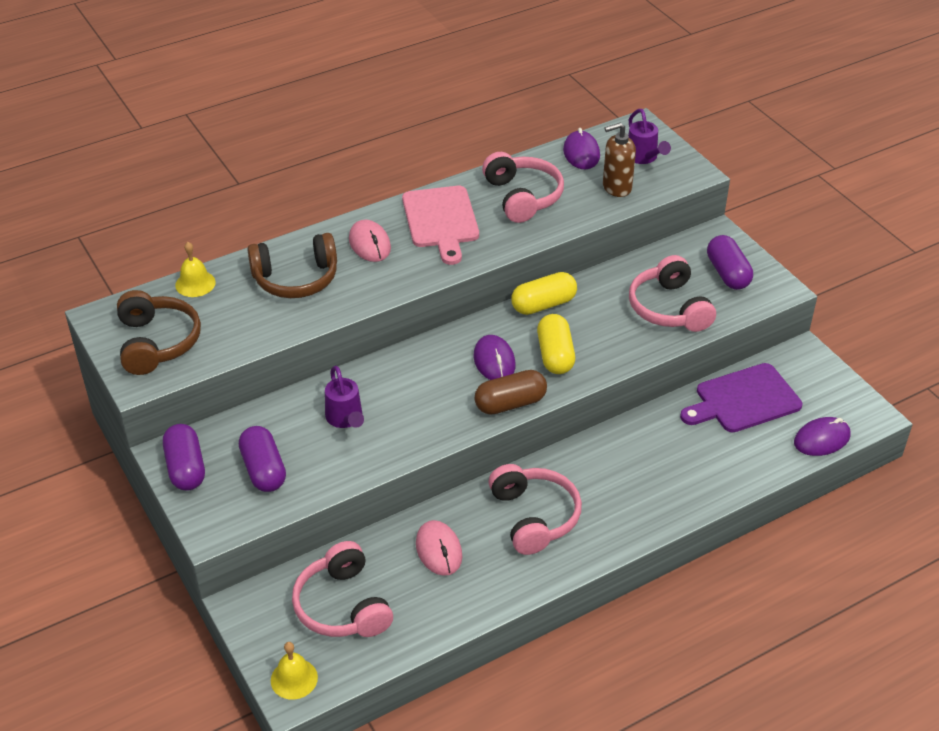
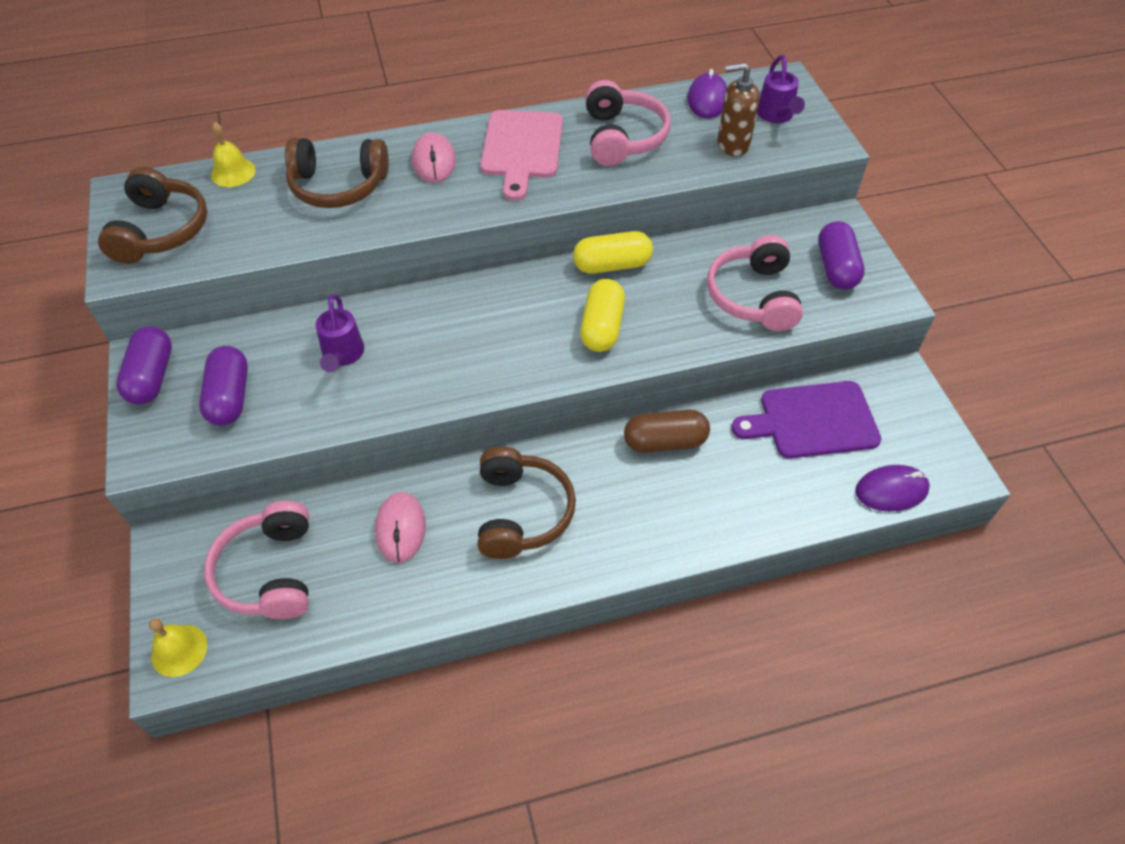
camera: 15 degrees right, 10 degrees up
purple mouse [474,335,515,380] -> none
brown capsule [474,370,547,415] -> brown capsule moved to [624,410,710,453]
pink headphones [488,464,582,555] -> brown headphones [478,446,576,559]

